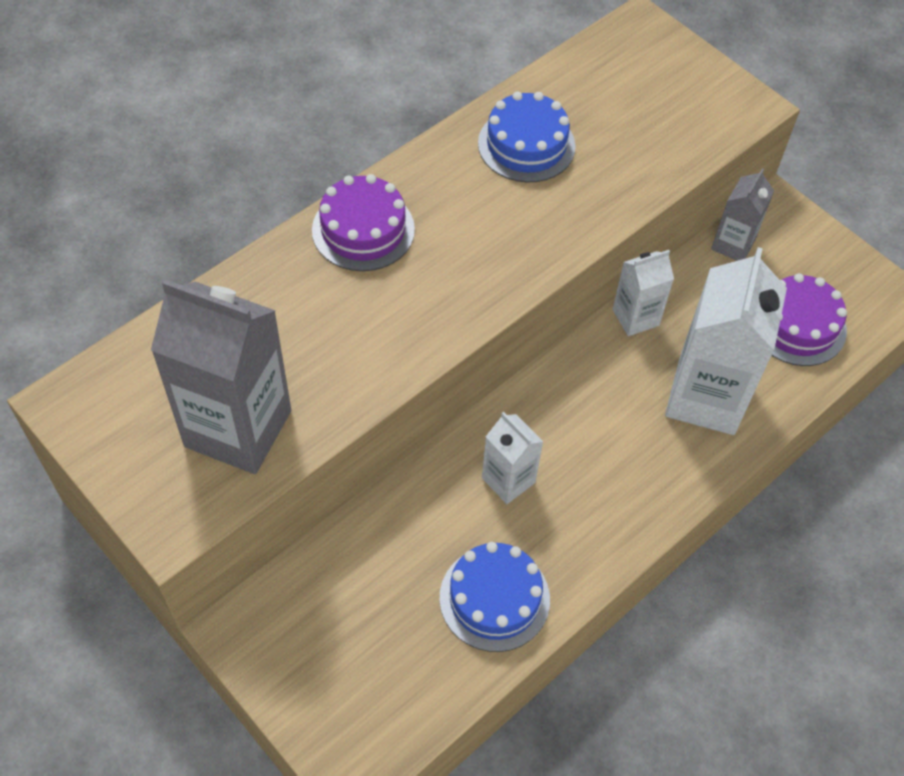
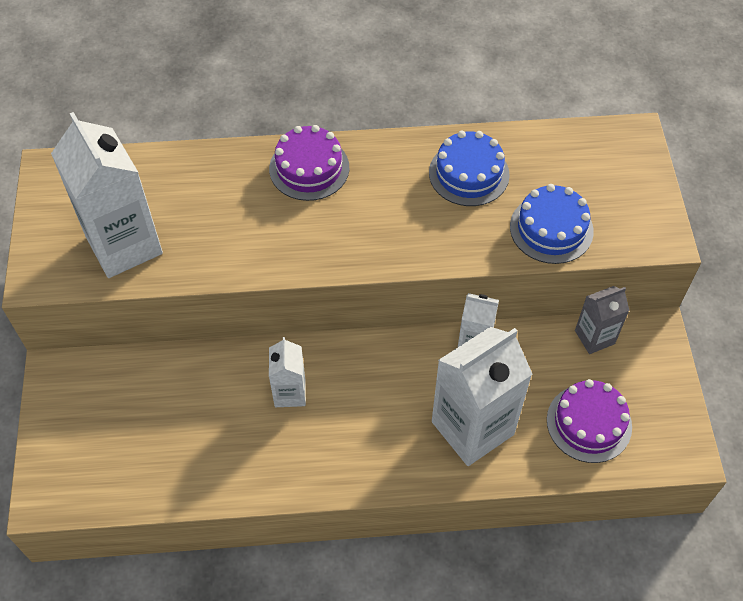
camera: 40 degrees right, 0 degrees up
grey carton [151,279,291,474] -> white carton [51,112,163,278]
blue cake [440,542,550,652] -> blue cake moved to [510,184,594,264]

